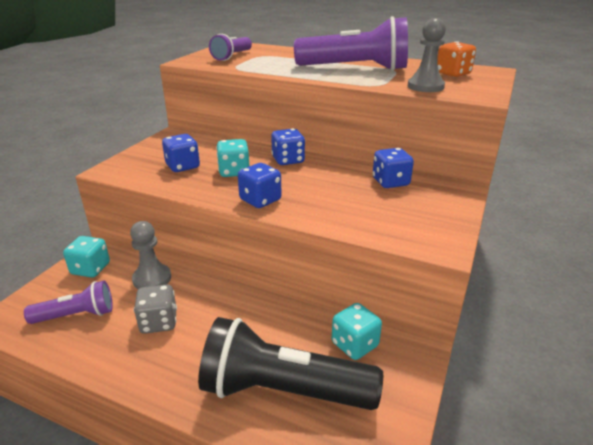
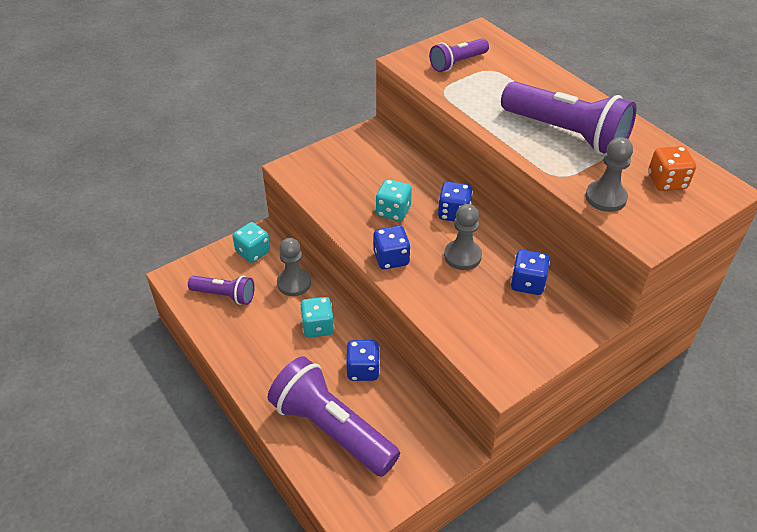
camera: 30 degrees right, 15 degrees up
grey dice [134,284,177,334] -> none
blue dice [162,134,200,172] -> blue dice moved to [346,340,380,381]
black flashlight [198,317,383,410] -> purple flashlight [268,356,400,477]
turquoise dice [332,303,382,360] -> turquoise dice moved to [300,297,334,338]
none -> grey pawn [444,204,482,270]

